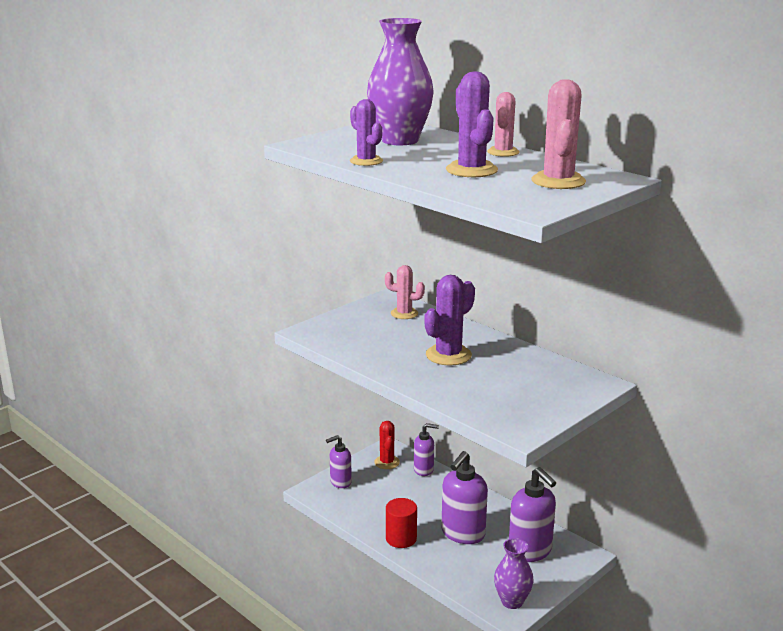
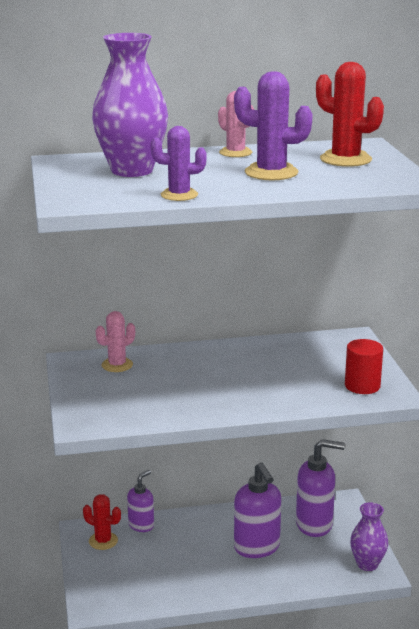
camera: 55 degrees left, 0 degrees up
purple soap dispenser [326,435,352,488] -> none
red cylinder [386,498,417,548] -> red cylinder moved to [345,339,383,394]
purple cactus [424,275,475,366] -> none
pink cactus [531,79,586,189] -> red cactus [316,62,384,167]

